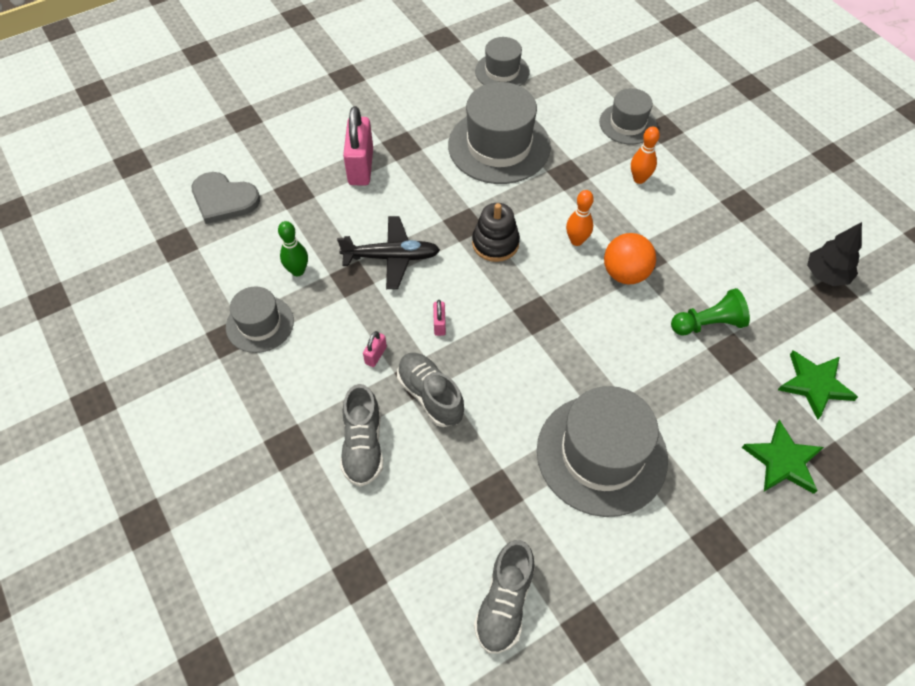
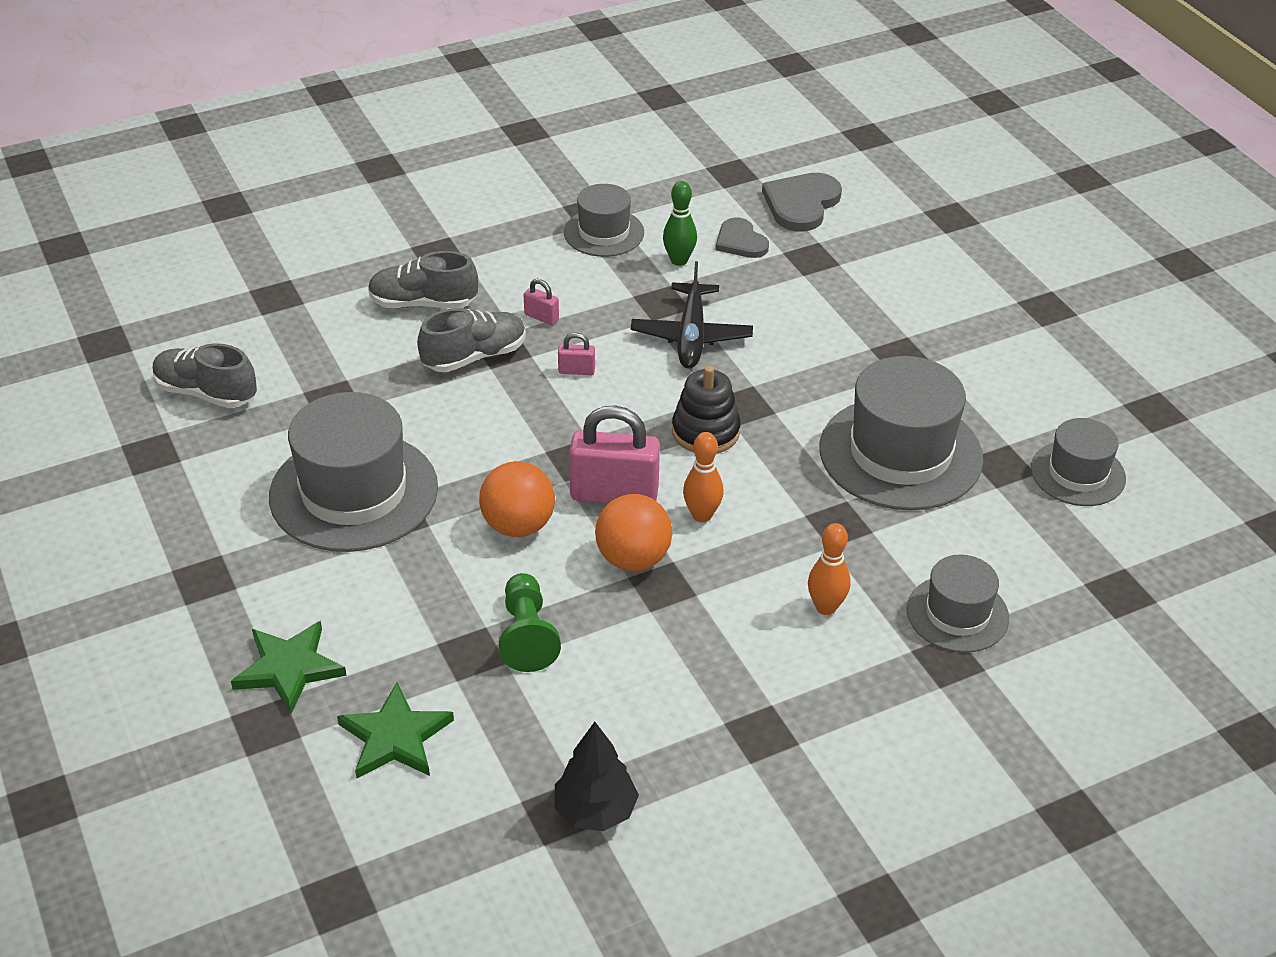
camera: 95 degrees right, 15 degrees down
pink padlock [343,106,373,185] -> pink padlock moved to [569,405,660,503]
none -> orange ball [479,461,555,537]
none -> grey heart [715,217,769,258]

